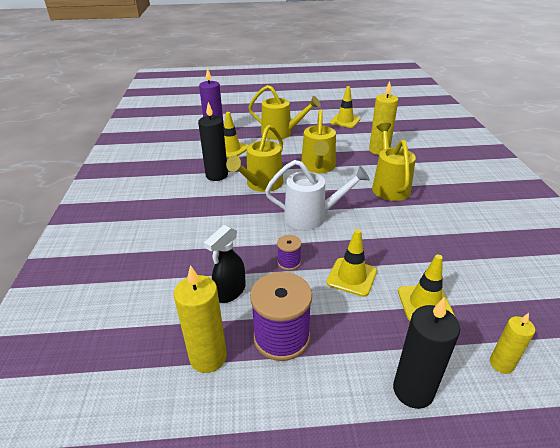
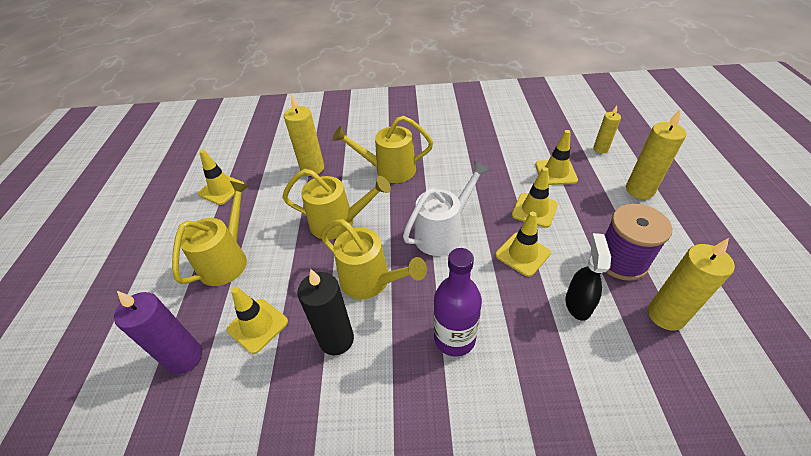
camera: 85 degrees left, 10 degrees up
black spray bottle [204,225,246,303] -> black spray bottle turned 120 degrees counterclockwise [566,233,611,321]
white watering can [265,160,370,230] -> white watering can turned 45 degrees clockwise [403,161,490,256]
purple spool [277,235,301,270] -> yellow traffic cone [495,211,551,277]
black candle [393,297,460,409] -> yellow candle [626,110,686,199]
none -> purple bottle [434,248,482,357]

